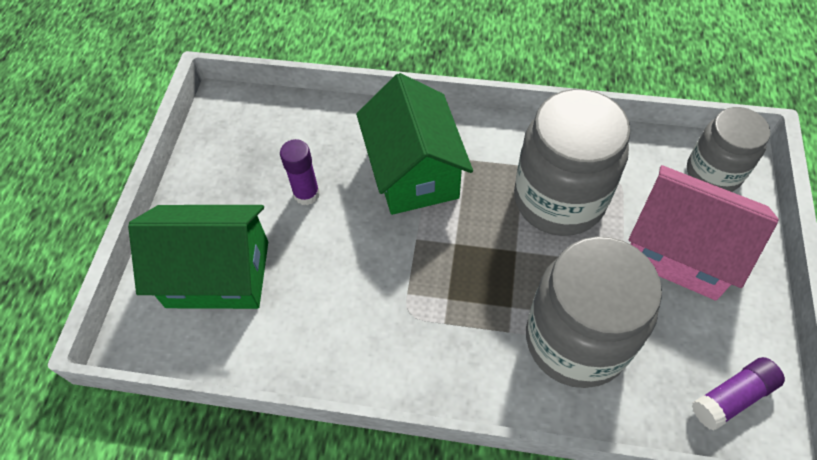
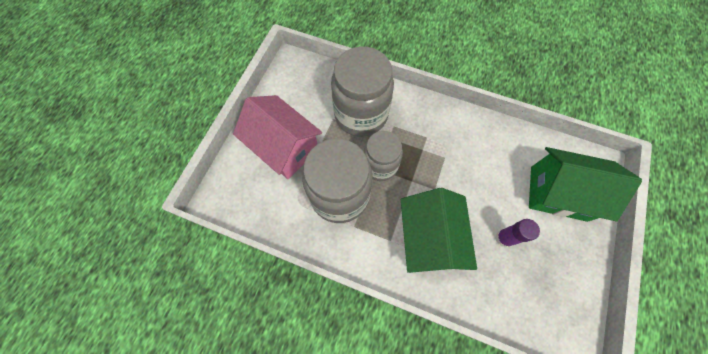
camera: 170 degrees left, 10 degrees up
grey jar [687,107,770,192] -> grey jar moved to [364,131,403,181]
purple glue stick [692,357,785,431] -> none

